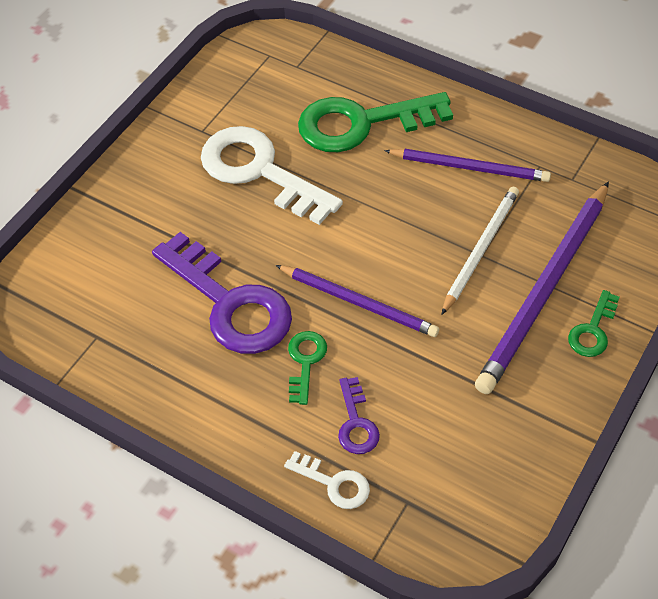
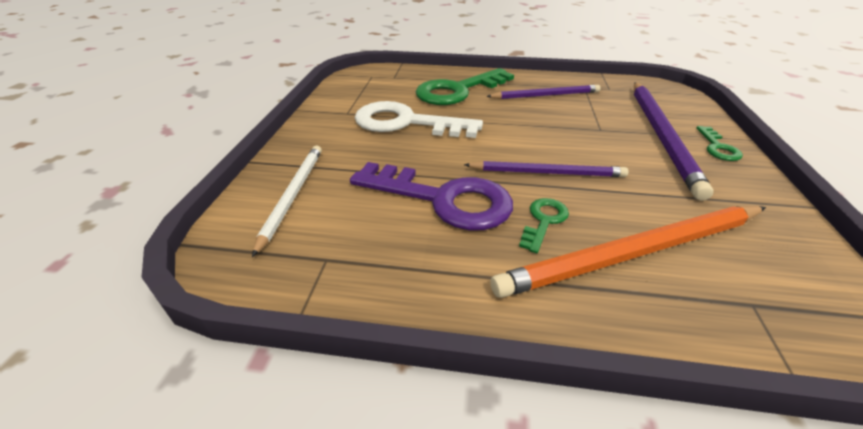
camera: 25 degrees left, 15 degrees down
white key [284,451,370,509] -> none
green key [288,331,327,405] -> green key turned 45 degrees clockwise [519,198,569,253]
purple key [338,377,380,454] -> orange pencil [490,206,766,298]
white pencil [441,187,519,315] -> white pencil moved to [252,146,322,257]

